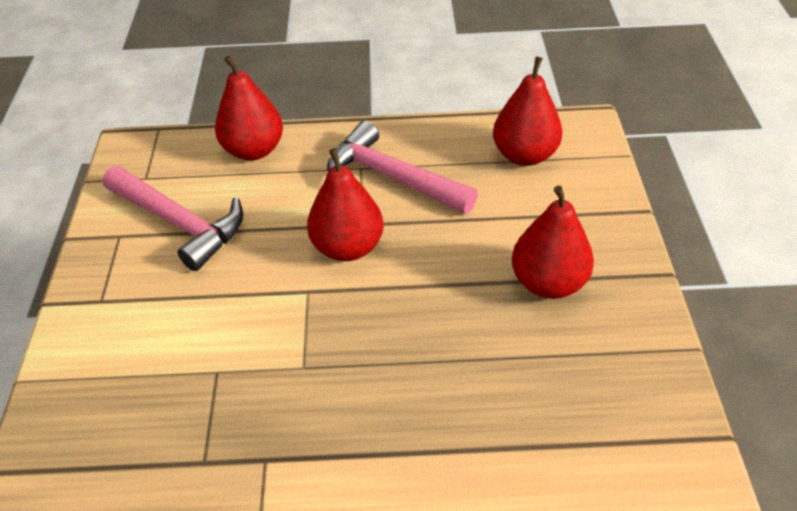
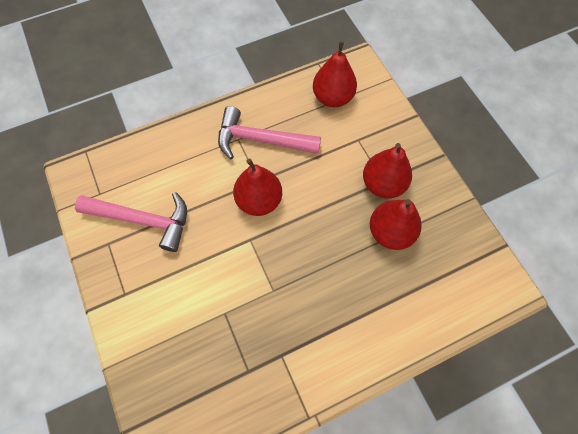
camera: 25 degrees left, 20 degrees up
red pear [215,56,283,160] -> red pear moved to [370,199,422,250]

